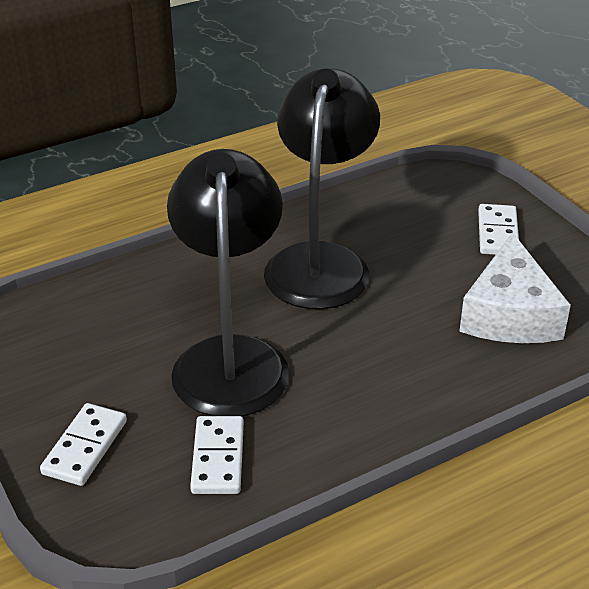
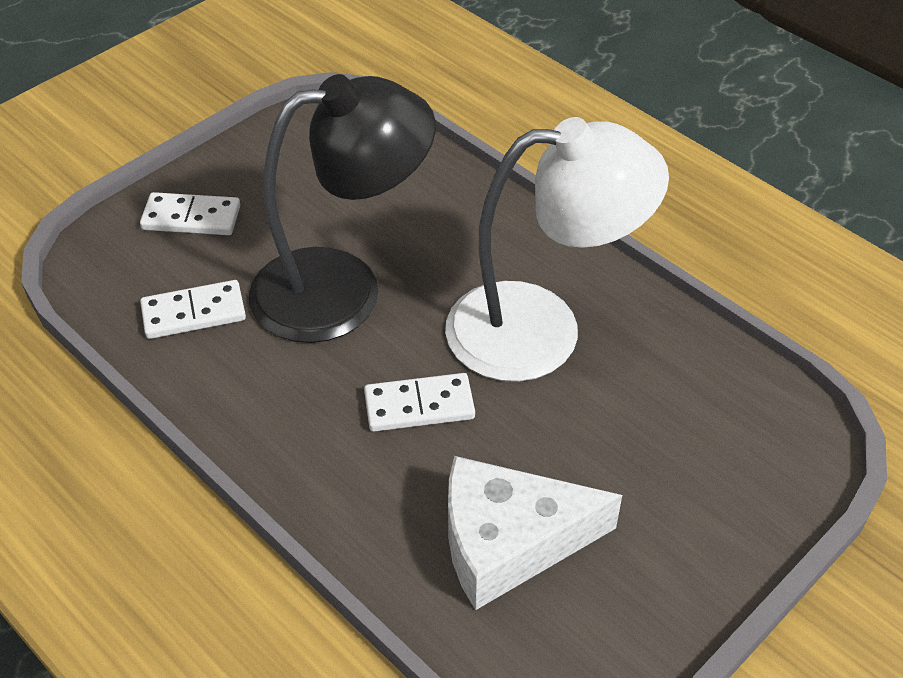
camera: 75 degrees right, 10 degrees up
black lamp [264,68,380,309] -> white lamp [445,117,669,382]
white domino [478,204,519,255] -> white domino moved to [364,373,475,432]

